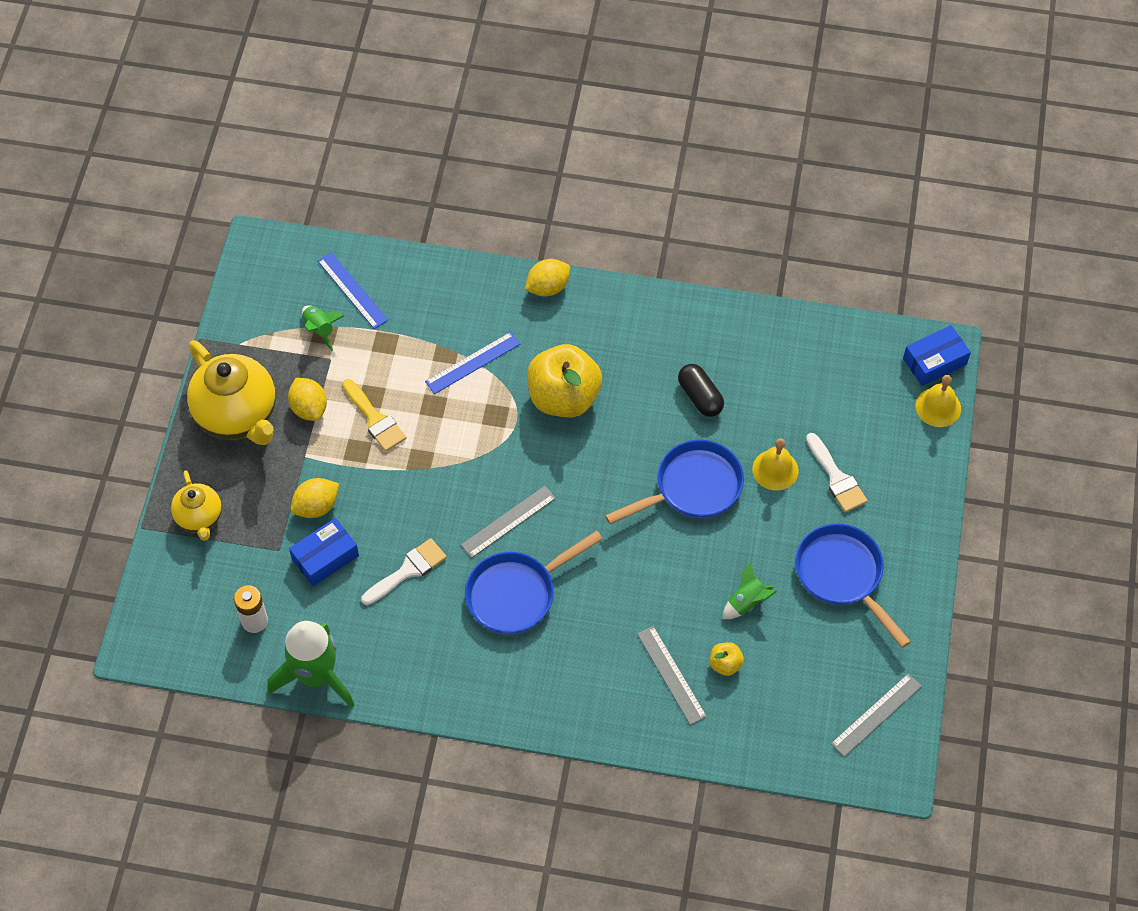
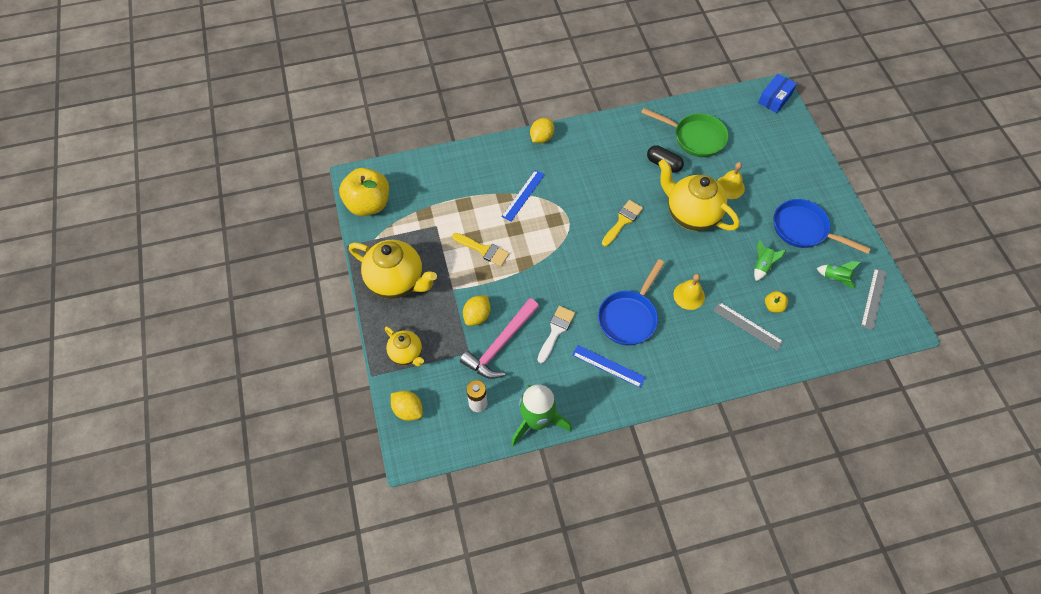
camera: 25 degrees left, 0 degrees up
yellow lemon [288,378,327,421] -> yellow lemon moved to [391,391,423,421]
blue box [289,518,359,586] -> pink hammer [460,298,539,379]
green rocket [302,305,344,351] -> green rocket moved to [817,261,861,289]
blue ruler [318,252,388,329] -> blue ruler moved to [572,345,646,388]
grey ruler [461,486,556,558] -> none
yellow apple [527,344,602,417] -> yellow apple moved to [339,168,389,216]
blue pan [605,439,744,525] -> yellow teapot [658,159,740,231]
white brush [806,433,868,513] -> none
yellow bell [916,375,961,427] -> yellow bell moved to [673,274,705,310]
none -> yellow brush [602,200,643,246]
none -> green pan [641,108,729,157]

